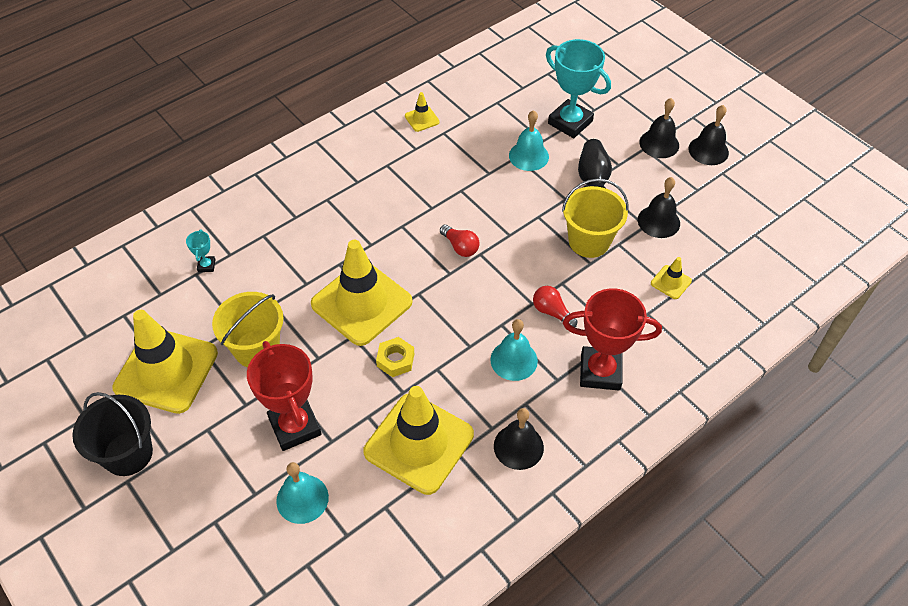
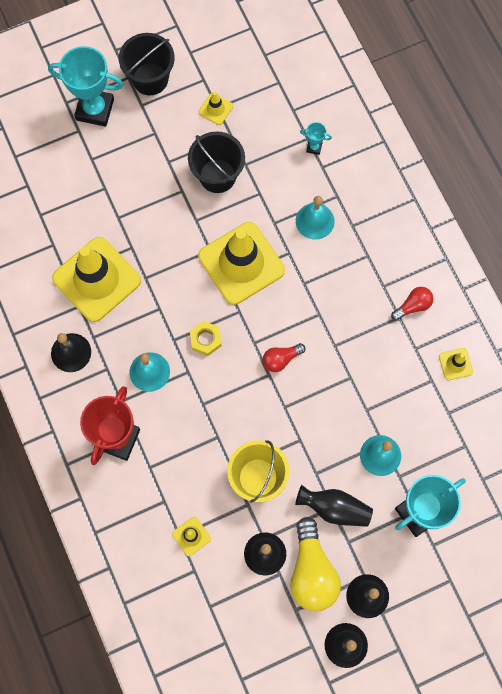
camera: 105 degrees right, 20 degrees up
yellow traffic cone [112,310,218,414] -> yellow traffic cone [199,92,233,125], size x0.42
yellow bucket [212,292,284,367] -> black bucket [188,131,245,193]
red trophy [247,341,322,451] -> none
turquoise bell [276,462,329,524] -> turquoise bell moved to [296,196,335,240]
yellow nut [376,337,414,377] -> yellow nut moved to [190,321,222,356]
red light bulb [533,286,577,327] -> red light bulb moved to [391,287,434,321]
none -> turquoise trophy [48,46,123,127]
none -> yellow light bulb [290,517,341,612]

